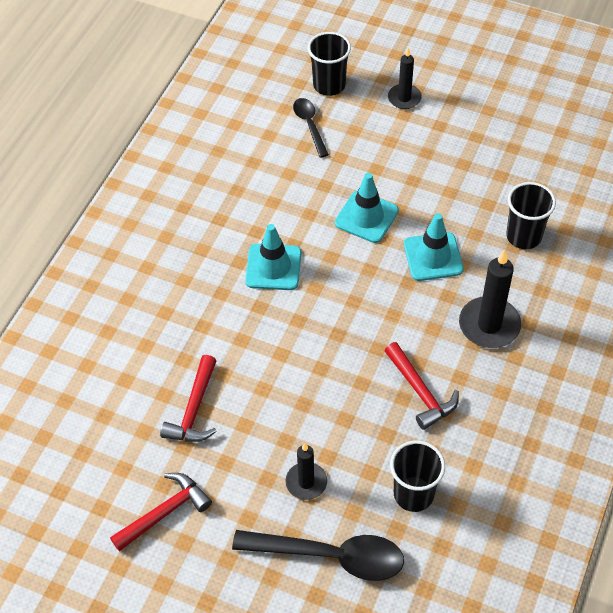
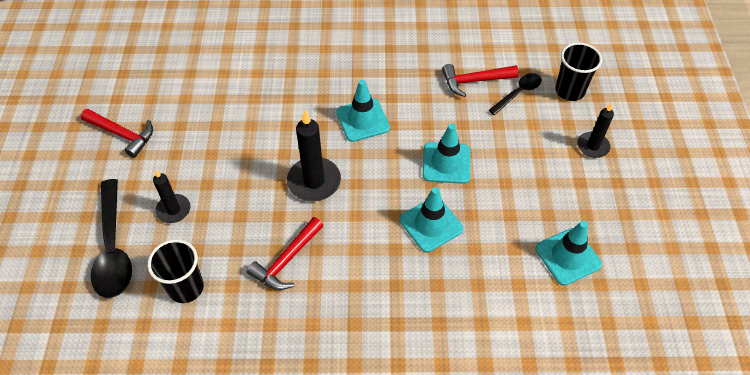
camera: 65 degrees right, 0 degrees up
red hammer [160,355,217,442] -> red hammer moved to [442,64,519,97]
black candle [459,249,521,348] -> black candle moved to [287,110,341,201]
black cup [506,182,556,249] -> none
none -> turquoise traffic cone [536,221,602,286]

